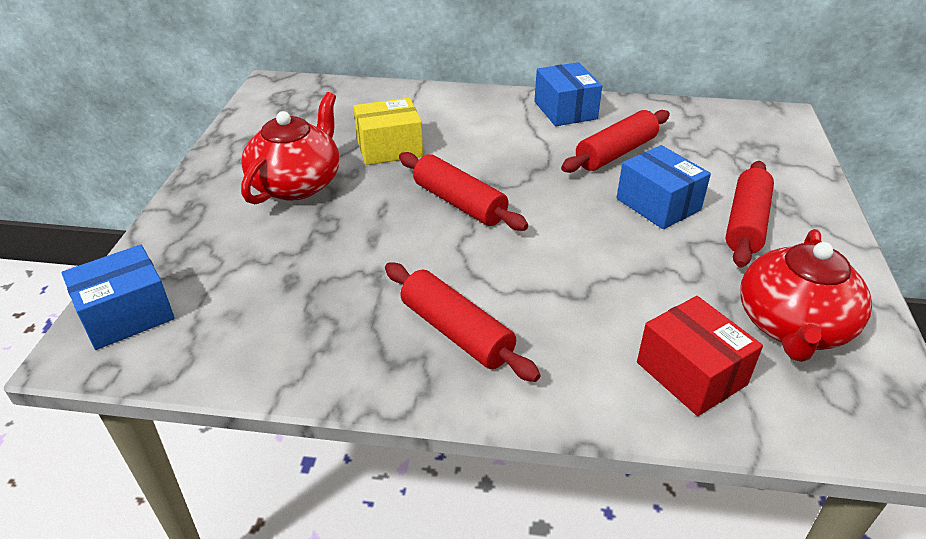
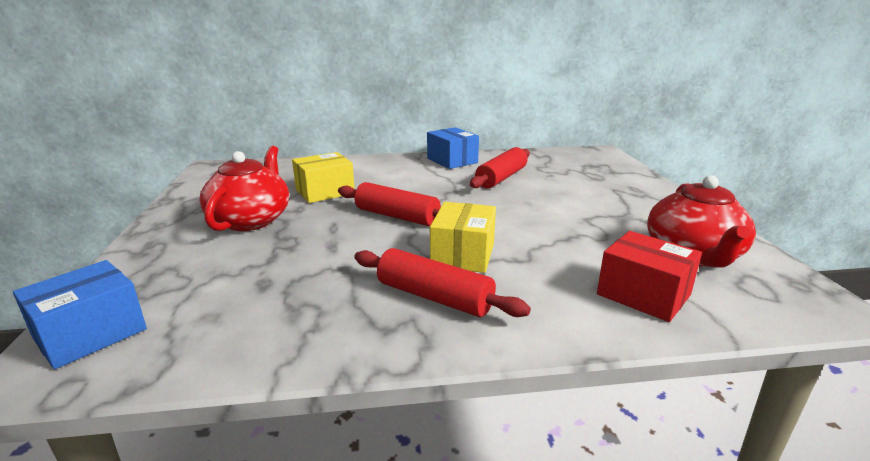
camera: 15 degrees left, 15 degrees down
blue box [616,145,711,229] -> none
red rolling pin [725,161,774,268] -> none
none -> yellow box [430,202,496,273]

